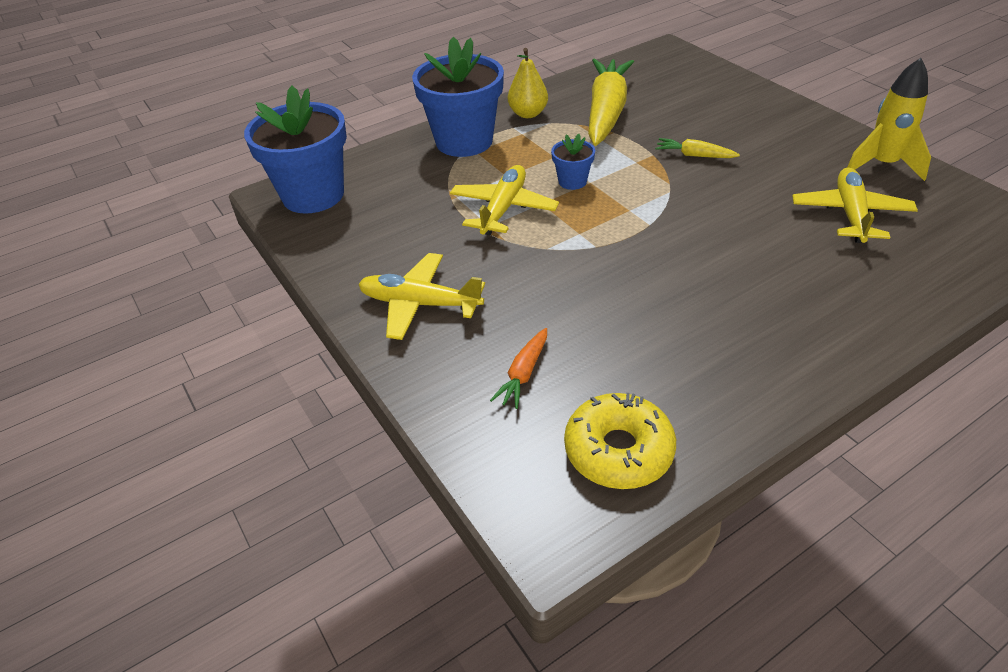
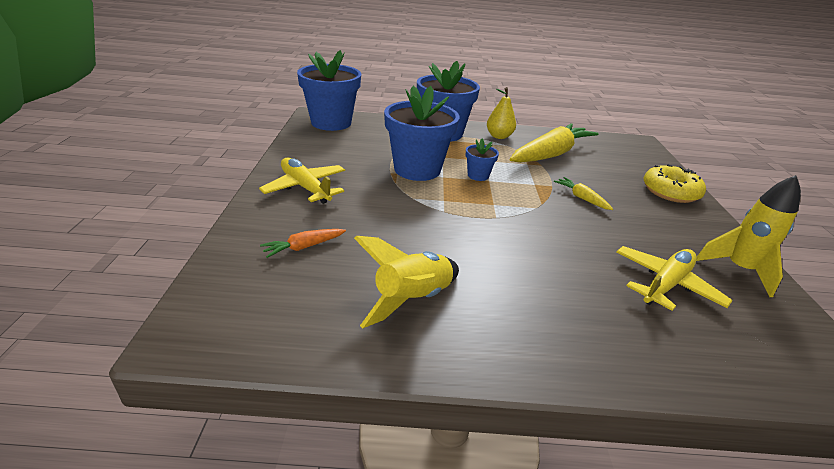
camera: 30 degrees right, 10 degrees down
yellow plane [450,165,559,235] -> blue flower pot [384,86,459,181]
yellow donut [564,393,676,489] -> yellow donut moved to [644,164,706,203]
none -> yellow rocket [354,236,459,328]

